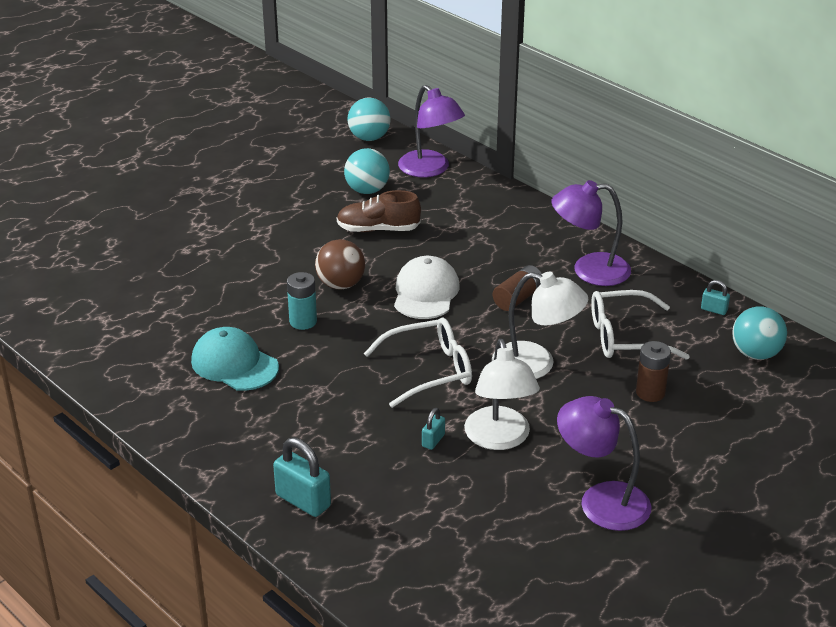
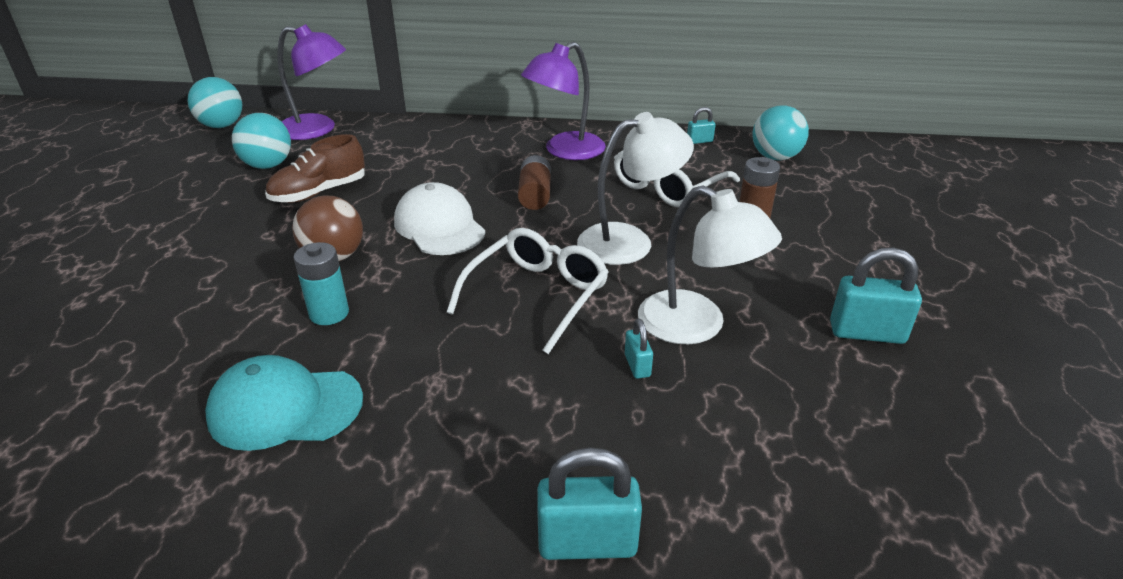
camera: 40 degrees left, 0 degrees up
purple lamp [557,396,651,531] -> turquoise padlock [830,247,922,344]

